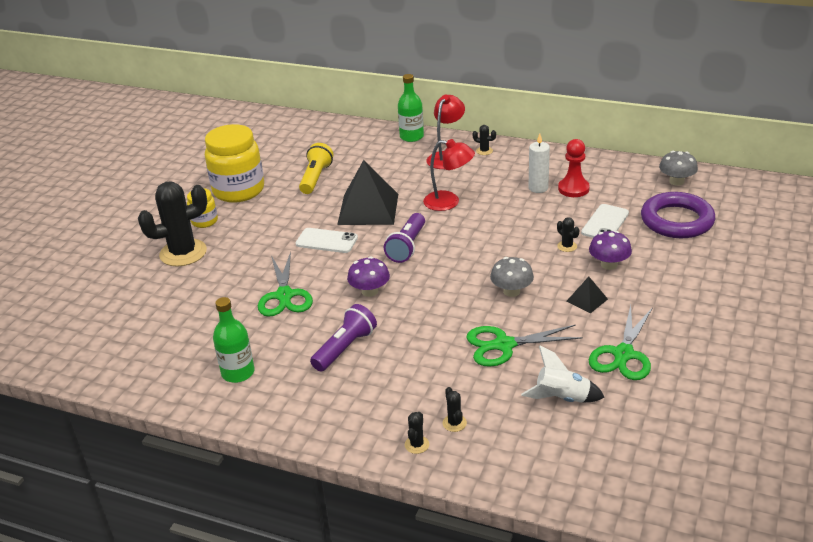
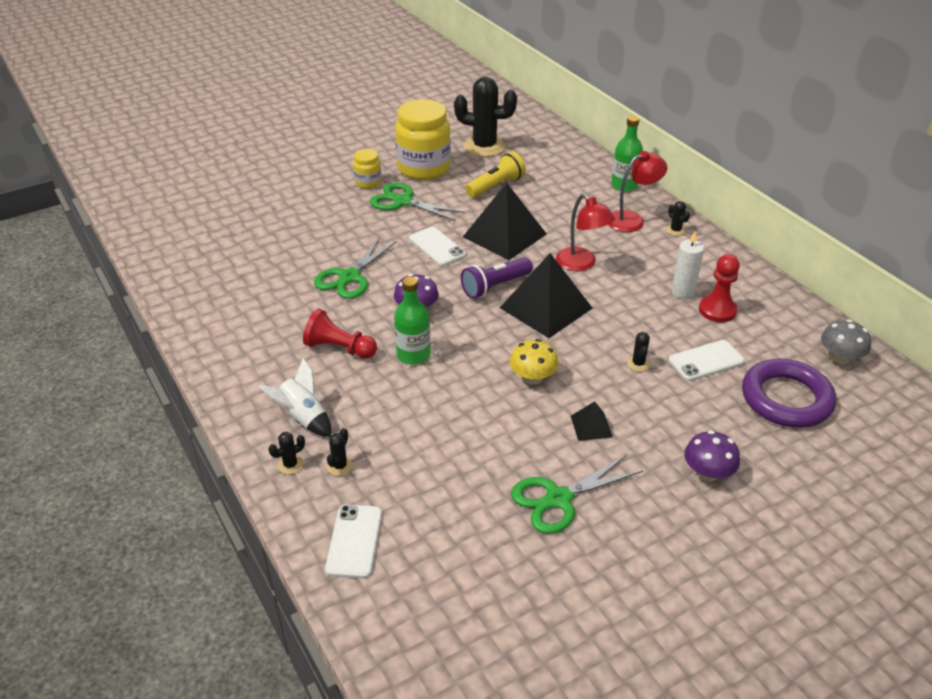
camera: 35 degrees right, 5 degrees up
black cactus [138,182,207,266] -> black cactus moved to [454,77,517,157]
green bottle [213,297,255,383] -> green bottle moved to [394,277,431,365]
purple flashlight [310,304,377,371] -> red pawn [303,309,377,359]
green scissors [466,324,583,367] -> green scissors moved to [370,182,465,221]
grey mushroom [490,257,534,297] -> yellow mushroom [510,339,559,385]
white rocket [521,345,605,403] -> white rocket moved to [259,358,331,437]
purple mushroom [589,231,632,270] -> purple mushroom moved to [684,430,740,481]
none -> white phone [325,504,382,579]
none -> black pyramid [500,253,592,338]

